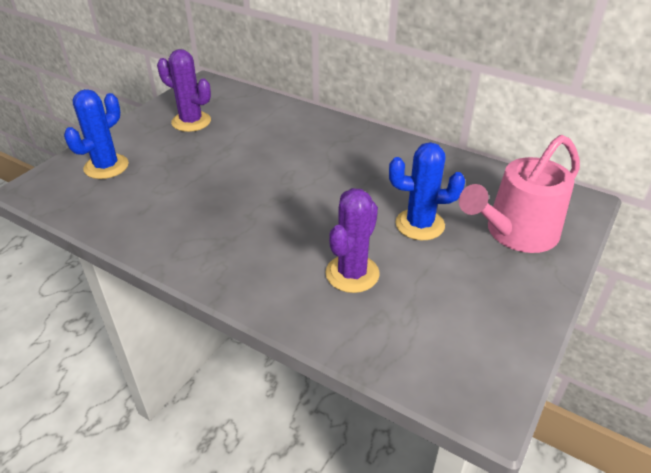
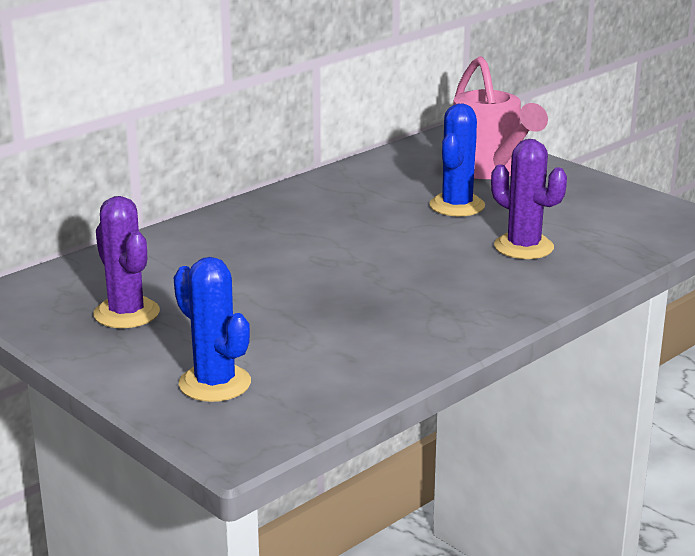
camera: 75 degrees left, 15 degrees down
purple cactus [157,49,211,132] -> purple cactus turned 75 degrees counterclockwise [93,196,160,328]

